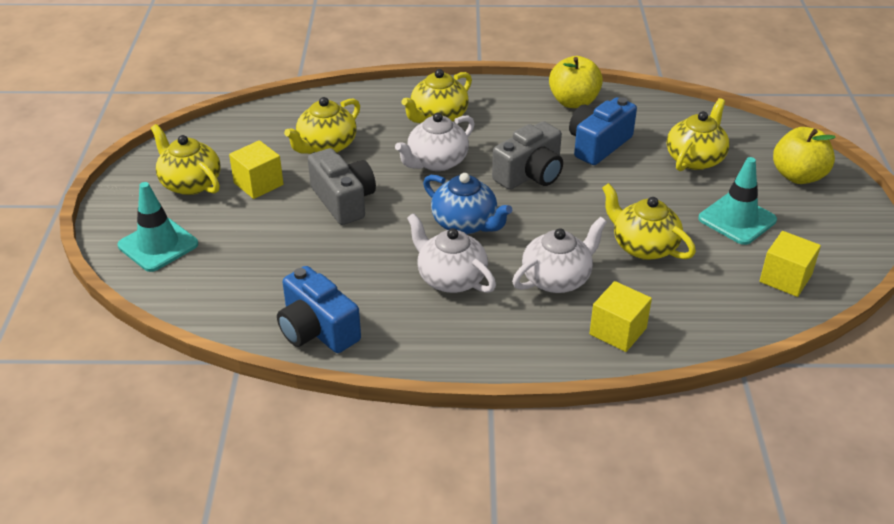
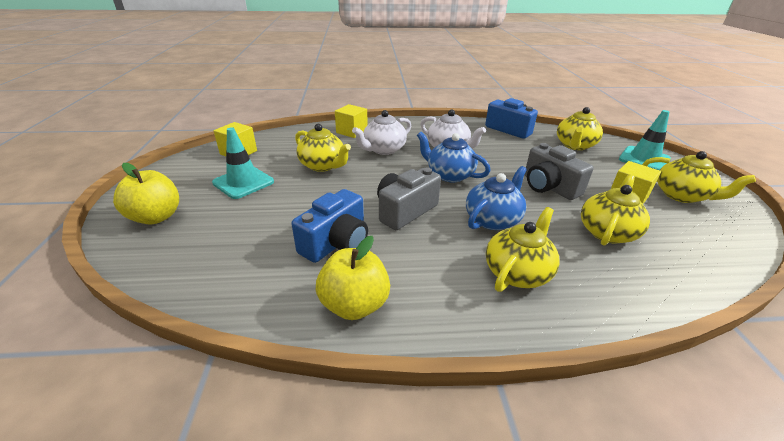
camera: 175 degrees right, 5 degrees down
white teapot [395,113,475,171] -> blue teapot [466,166,527,230]
yellow teapot [667,98,730,171] -> yellow teapot moved to [557,107,603,150]

